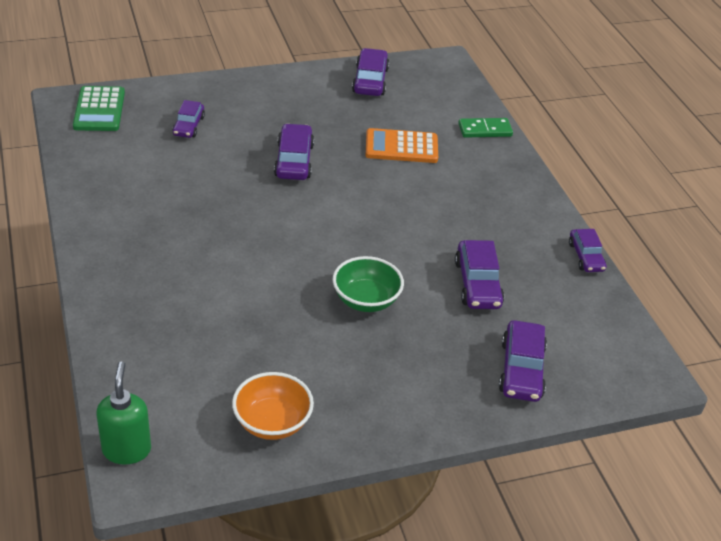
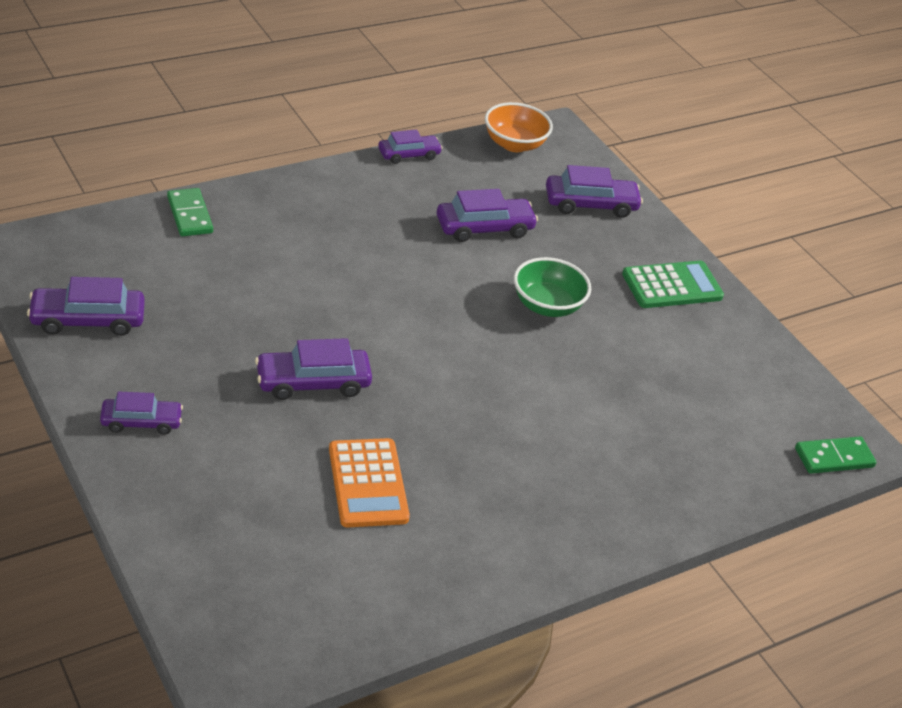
camera: 105 degrees left, 0 degrees up
green calculator [73,86,125,131] -> green calculator moved to [622,261,724,308]
green soap dispenser [96,361,151,465] -> green domino [795,436,876,474]
purple car [172,100,205,138] -> purple car moved to [100,391,183,435]
orange bowl [232,372,314,440] -> orange bowl moved to [485,102,553,152]
orange calculator [365,128,438,163] -> orange calculator moved to [329,438,410,528]

